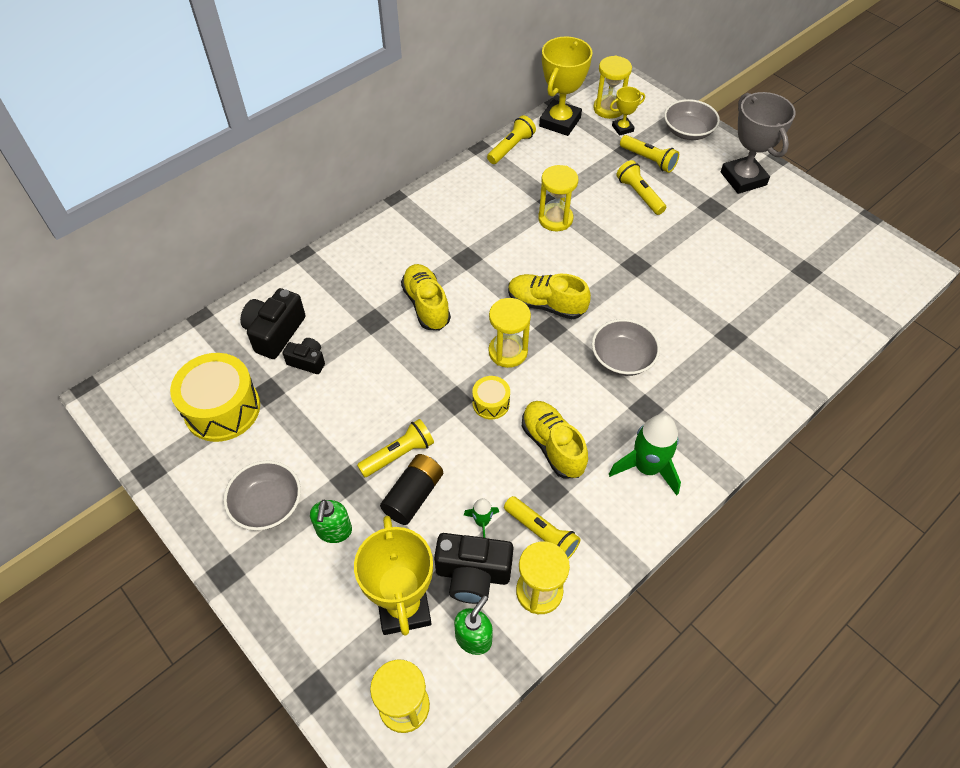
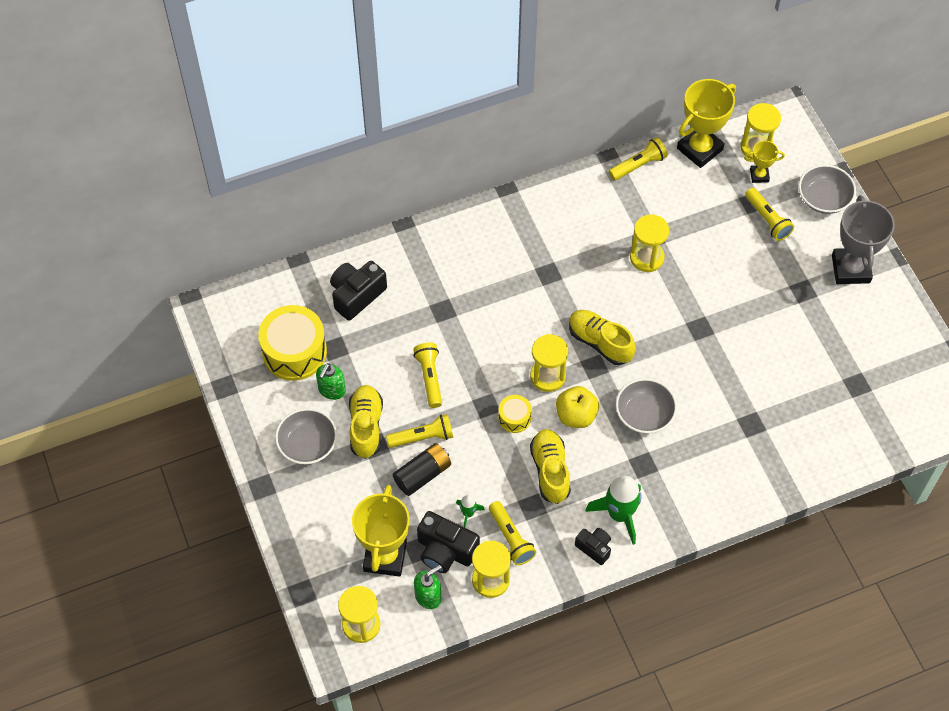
camera: 20 degrees right, 5 degrees up
black camera [283,338,325,374] -> black camera moved to [575,528,611,565]
green soap dispenser [310,499,352,543] -> green soap dispenser moved to [316,363,346,400]
yellow shoe [401,264,451,330] -> yellow shoe moved to [349,385,383,459]
yellow flashlight [616,160,666,215] -> yellow flashlight moved to [413,343,442,408]
none -> yellow apple [556,386,599,428]

